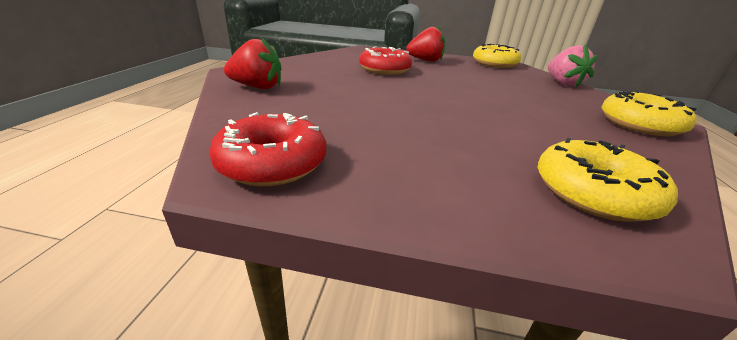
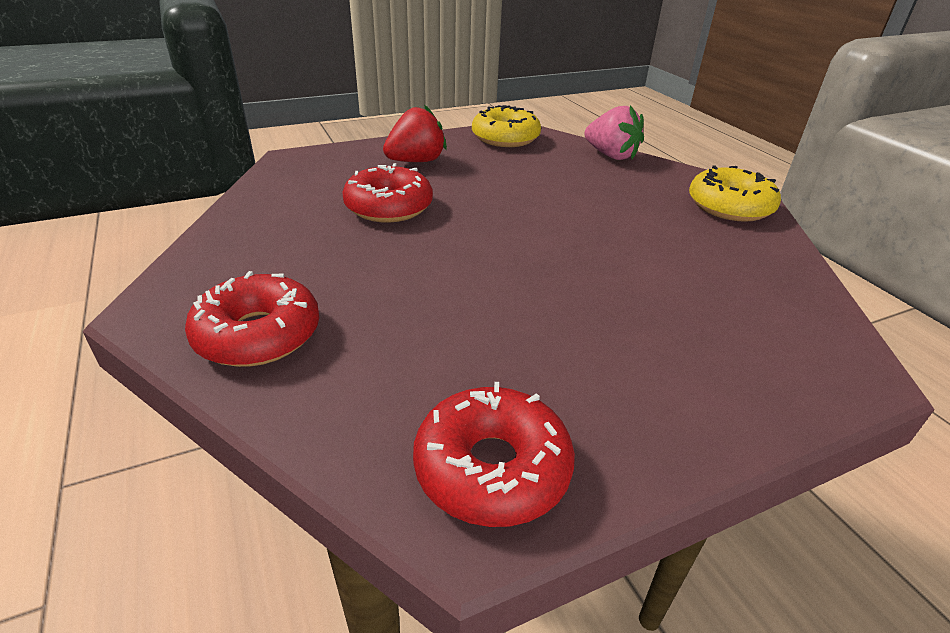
camera: 35 degrees left, 5 degrees up
red strawberry [224,37,282,89] -> red donut [185,271,319,367]
yellow donut [537,138,678,222] -> none

